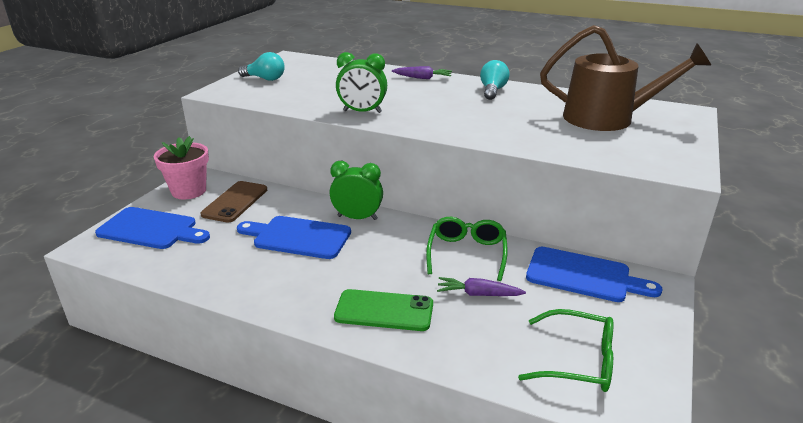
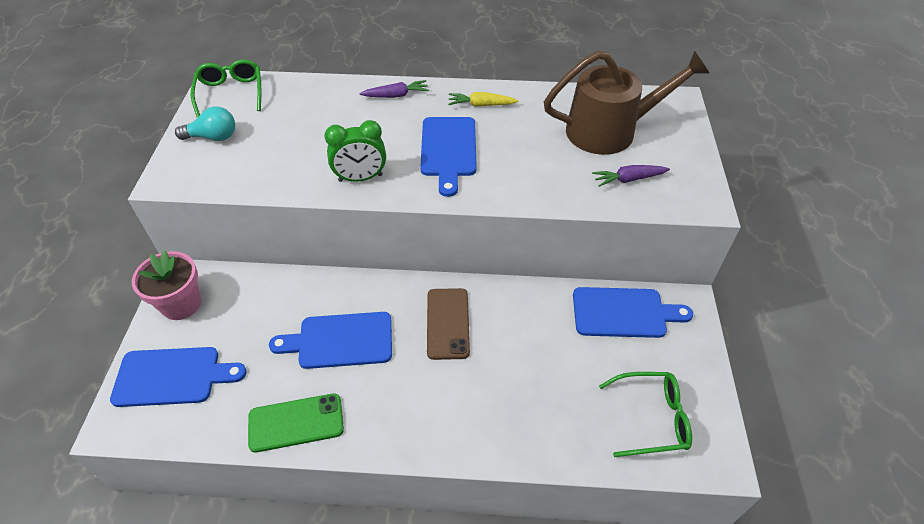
camera: 20 degrees left, 20 degrees up
brown phone [200,181,267,223] -> brown phone moved to [427,288,470,360]
green clock [330,161,383,220] -> none
green phone [334,289,433,331] -> green phone moved to [248,393,344,453]
green glasses [426,217,508,281] -> green glasses moved to [191,59,261,118]
purple carrot [437,277,526,296] -> purple carrot moved to [592,165,670,187]
turquoise light bulb [480,60,510,100] -> yellow carrot [448,92,518,107]
none -> blue cutting board [420,117,477,197]

